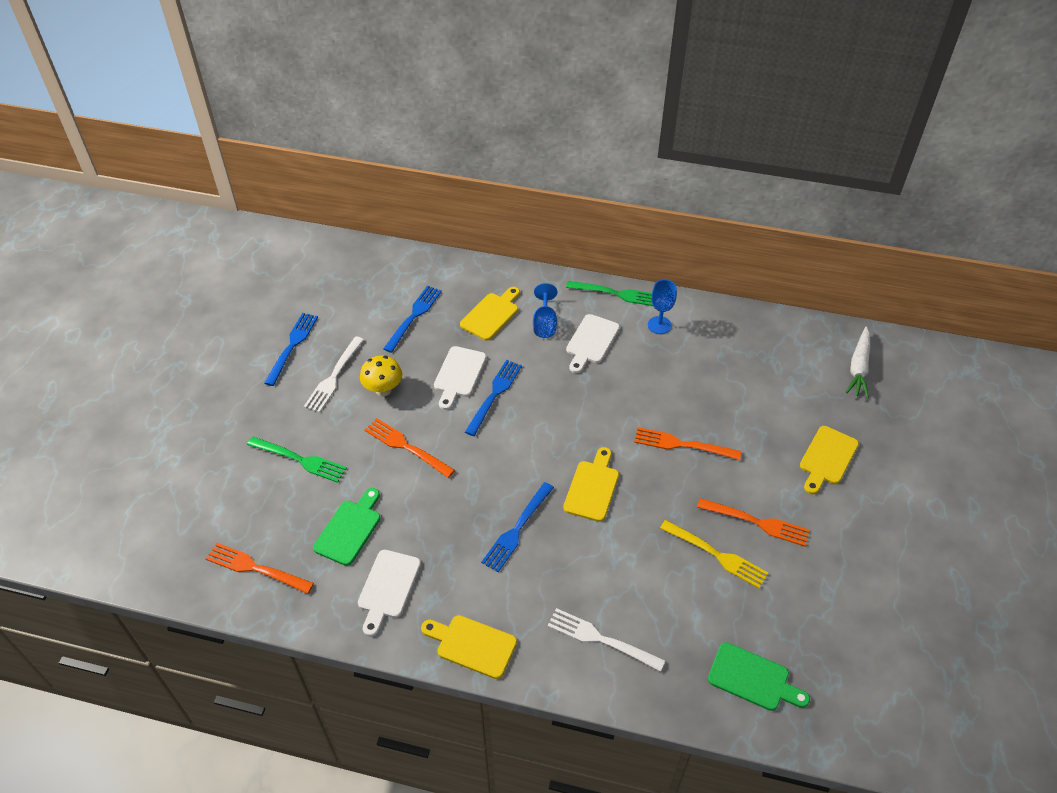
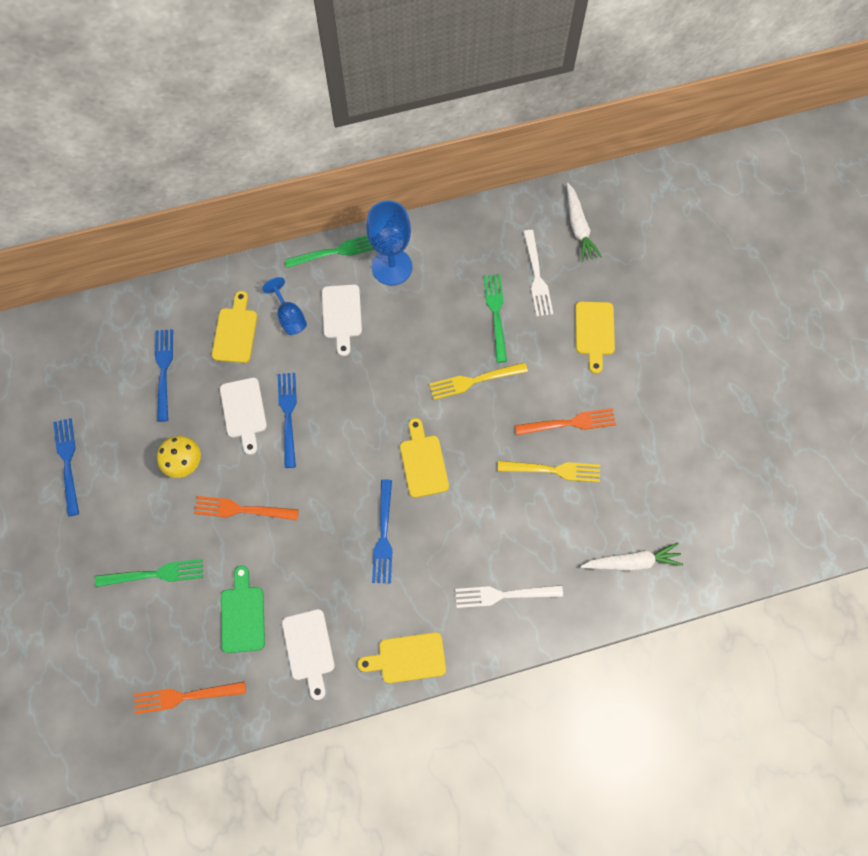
camera: 30 degrees left, 20 degrees up
white fork [304,336,364,413] -> white fork moved to [523,230,553,317]
orange fork [634,427,741,460] -> yellow fork [429,362,528,400]
blue goblet [648,280,677,334] -> blue goblet [366,200,412,286], size x1.72
green cutting board [708,642,810,711] -> white carrot [581,542,683,571]
none -> green fork [484,274,507,363]

